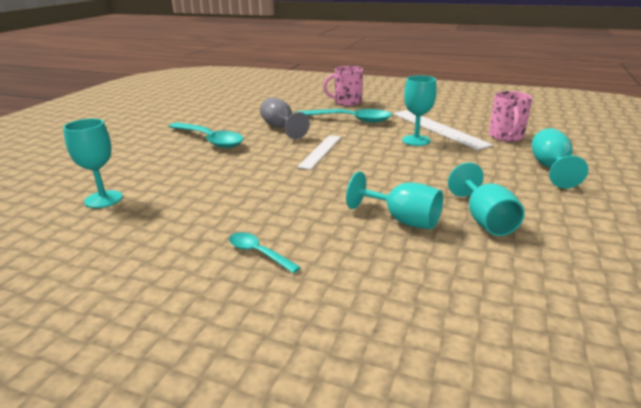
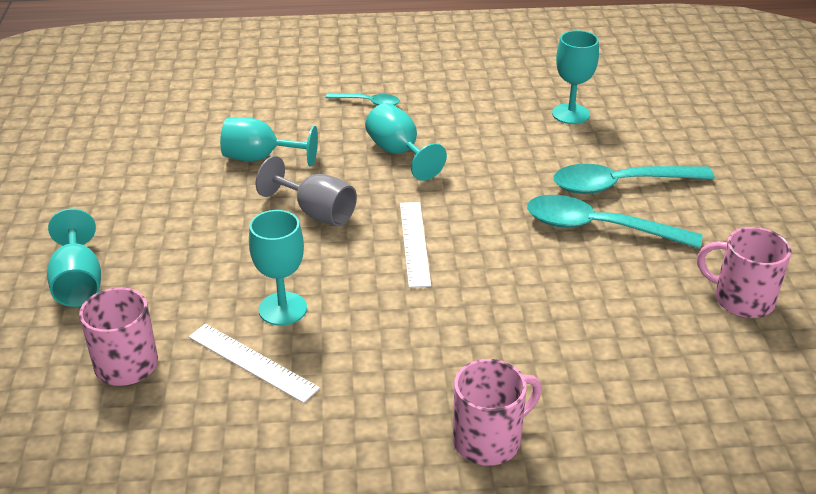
camera: 155 degrees right, 10 degrees up
grey goblet [260,97,310,139] -> grey goblet moved to [256,156,357,226]
turquoise spoon [296,109,392,123] -> turquoise spoon moved to [553,164,715,194]
white ruler [393,110,493,150] -> white ruler [189,324,320,403], size x0.64
turquoise goblet [448,162,525,236] -> turquoise goblet moved to [365,103,447,181]
none -> pink mug [697,227,792,318]

